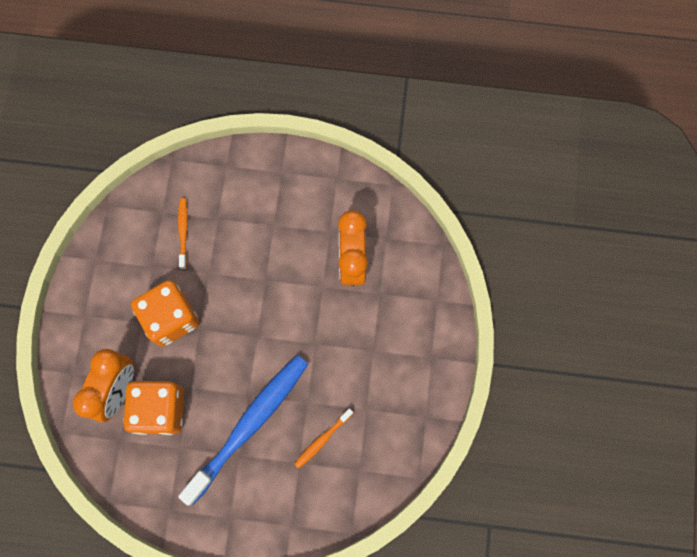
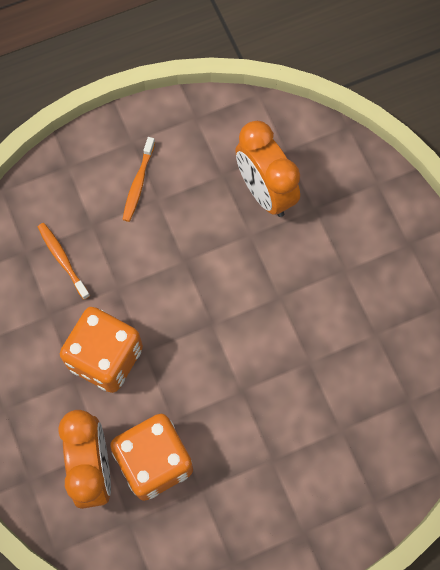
camera: 30 degrees left, 5 degrees down
blue toothbrush [178,355,308,506] -> none
orange toothbrush [294,408,353,469] -> orange toothbrush moved to [122,137,155,222]

